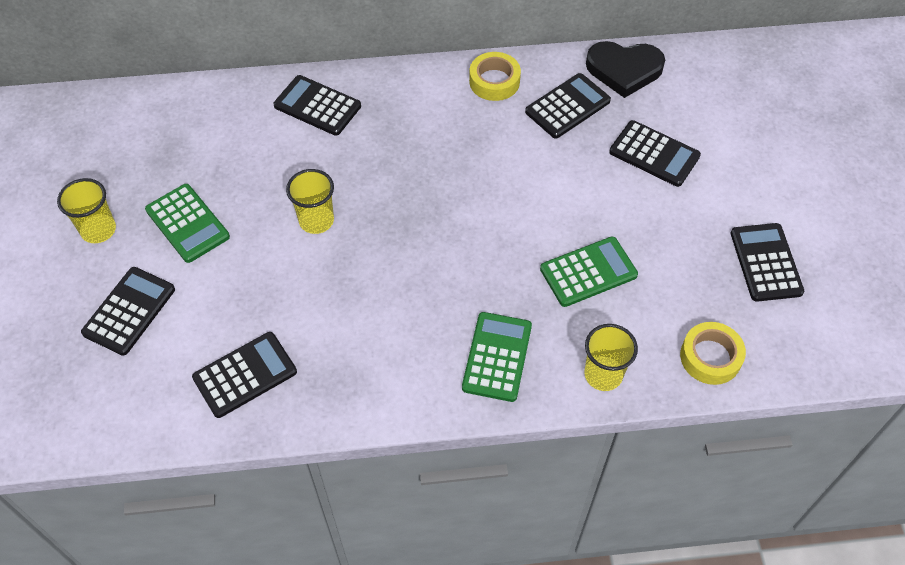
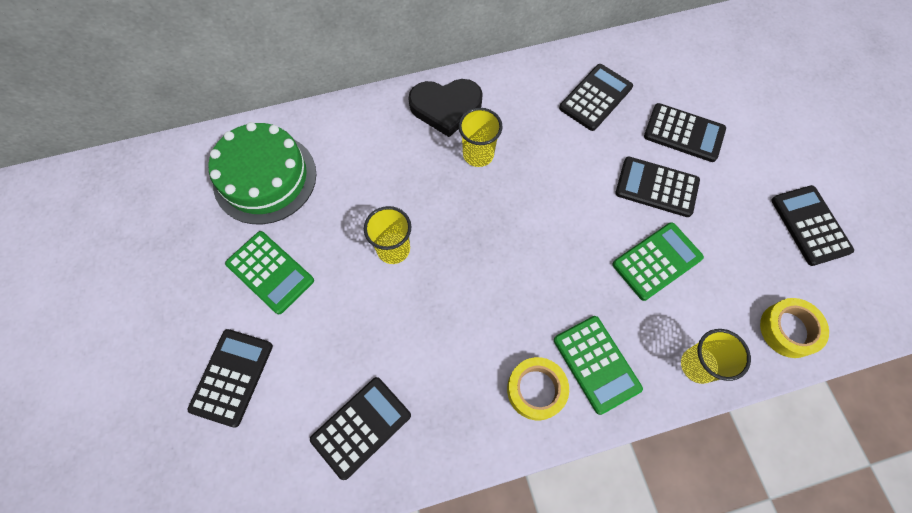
camera: 10 degrees left, 10 degrees up
yellow cup [57,178,116,243] -> yellow cup moved to [458,108,503,167]
black calculator [274,75,361,136] -> black calculator moved to [615,156,700,217]
green calculator [462,312,532,402] -> green calculator turned 150 degrees clockwise [554,316,643,415]
yellow tape [469,52,521,101] -> yellow tape moved to [507,357,569,420]
black heart [586,41,665,98] -> black heart moved to [408,79,483,137]
none -> green cake [209,122,316,224]

